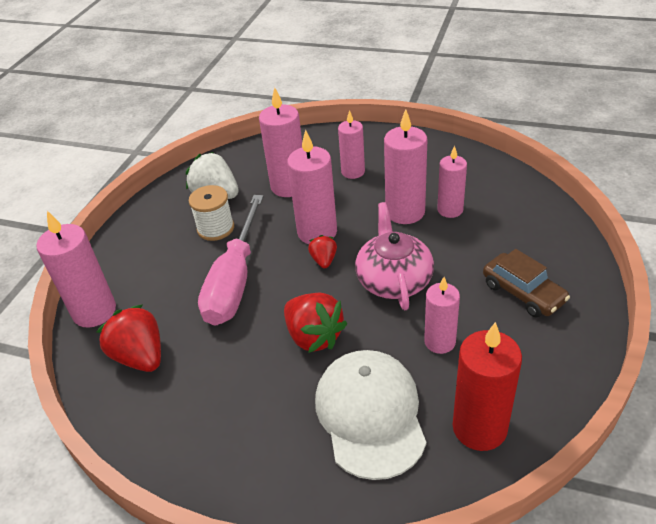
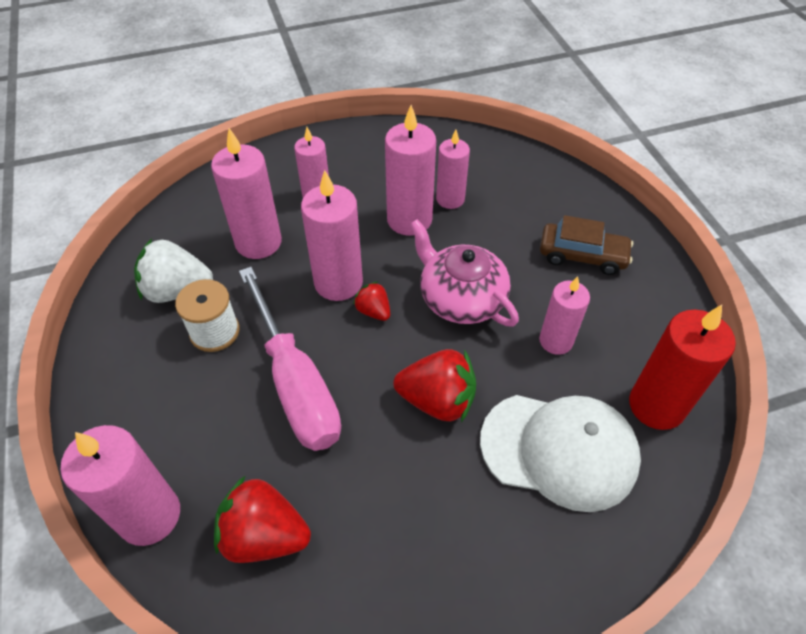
camera: 40 degrees left, 10 degrees up
white cap [315,350,426,480] -> white cap turned 150 degrees clockwise [480,395,641,512]

